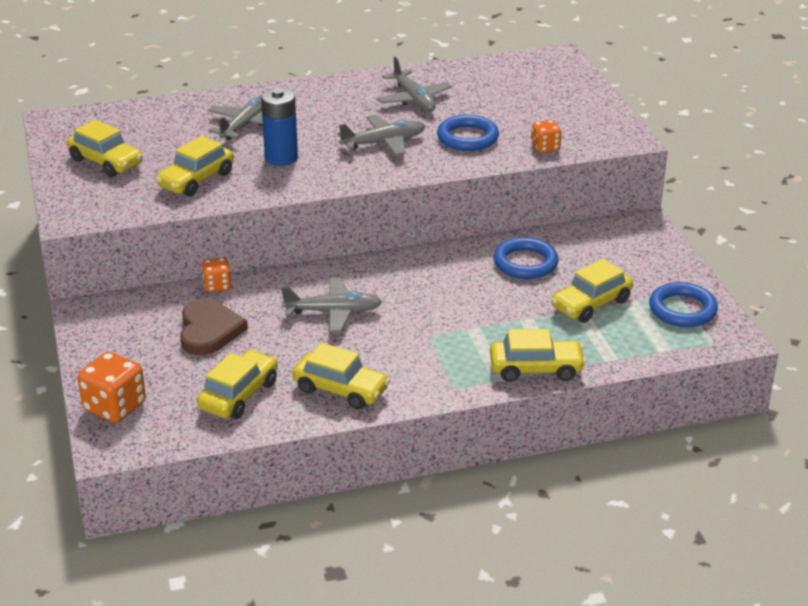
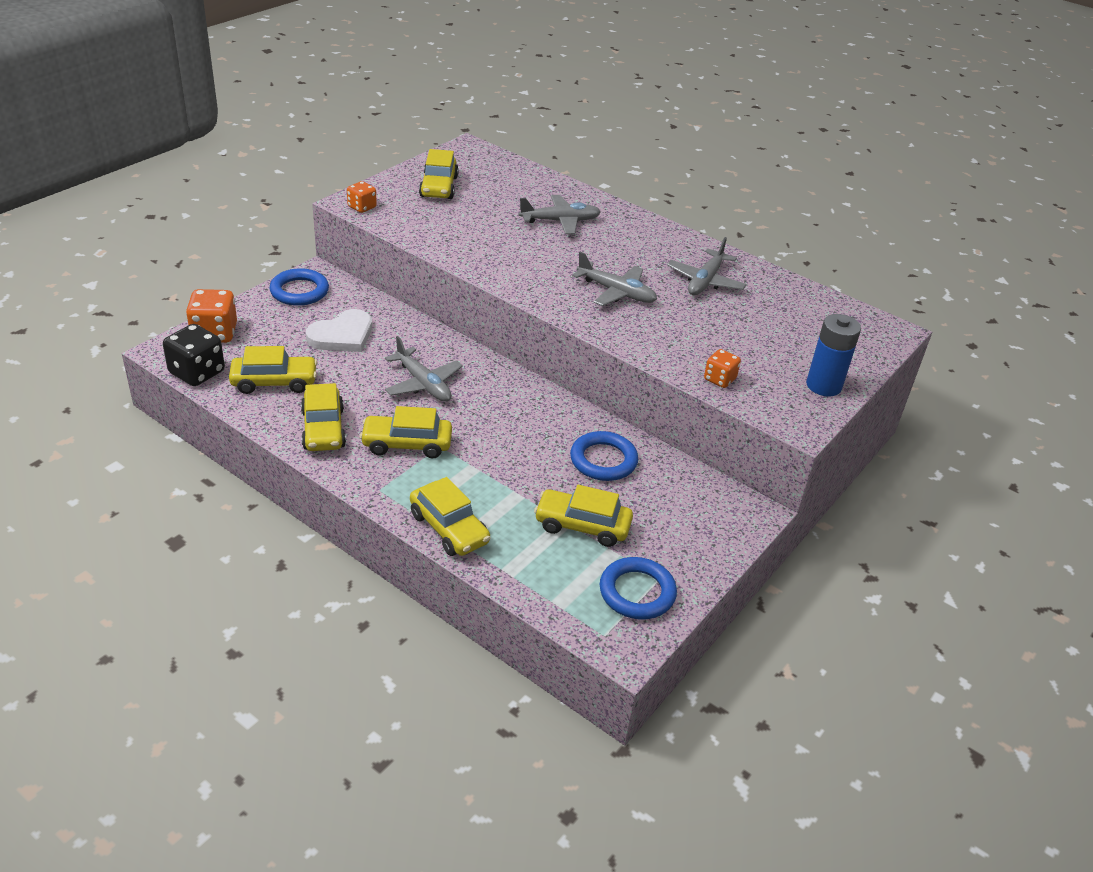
camera: 50 degrees right, 5 degrees up
yellow car [155,136,234,197] -> yellow car moved to [360,406,452,458]
brown heart [180,299,248,355] -> white heart [306,309,372,352]
orange dice [202,257,232,292] -> orange dice moved to [347,181,377,213]
blue battery [261,88,298,166] -> blue battery moved to [806,314,861,397]
blue ring [437,115,499,151] -> blue ring moved to [269,268,329,306]
none -> black dice [163,324,225,386]

